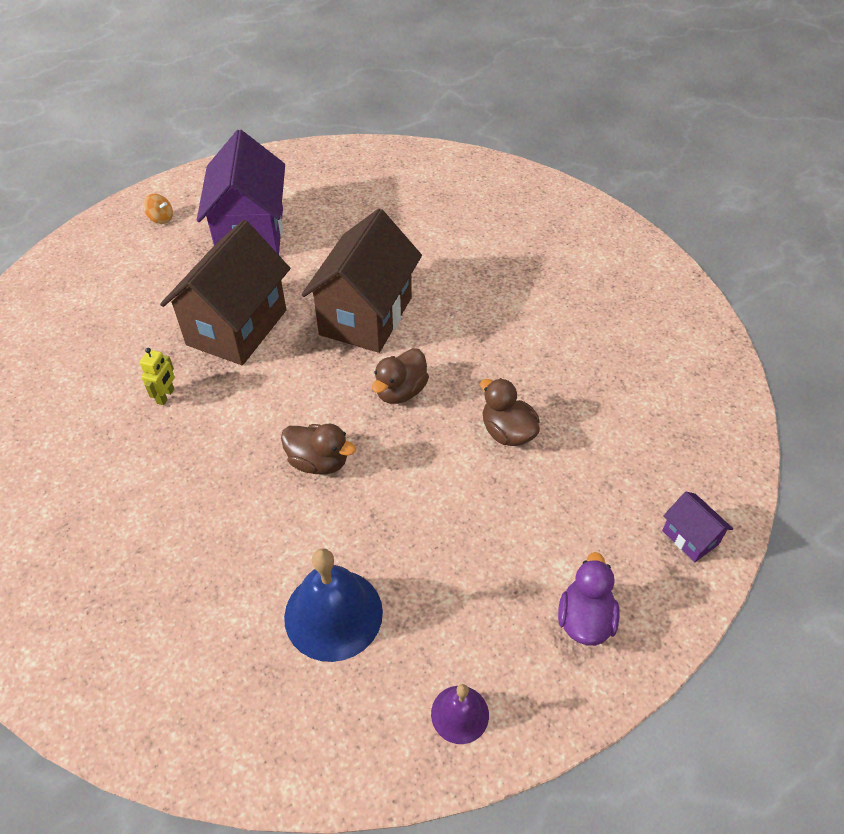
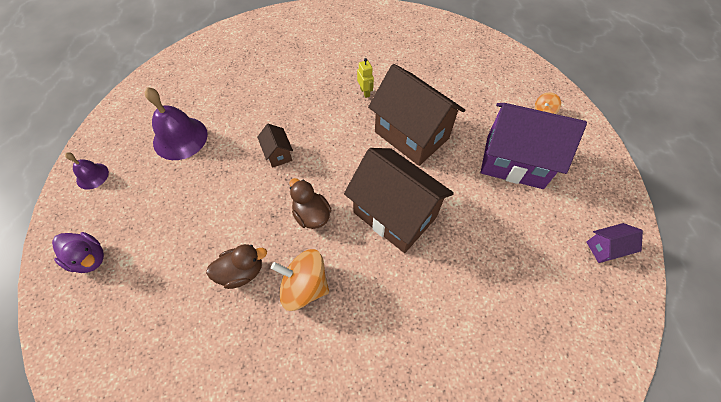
camera: 110 degrees right, 10 degrees up
yellow robot [139,348,175,405] -> yellow robot turned 150 degrees counterclockwise [357,58,374,98]
brown duck [281,424,356,475] -> brown house [257,124,293,168]
blue bell [284,548,383,662] -> purple bell [145,87,208,160]
purple house [662,492,733,562] -> purple house moved to [586,223,643,263]
none -> orange spinning top [271,249,329,311]

